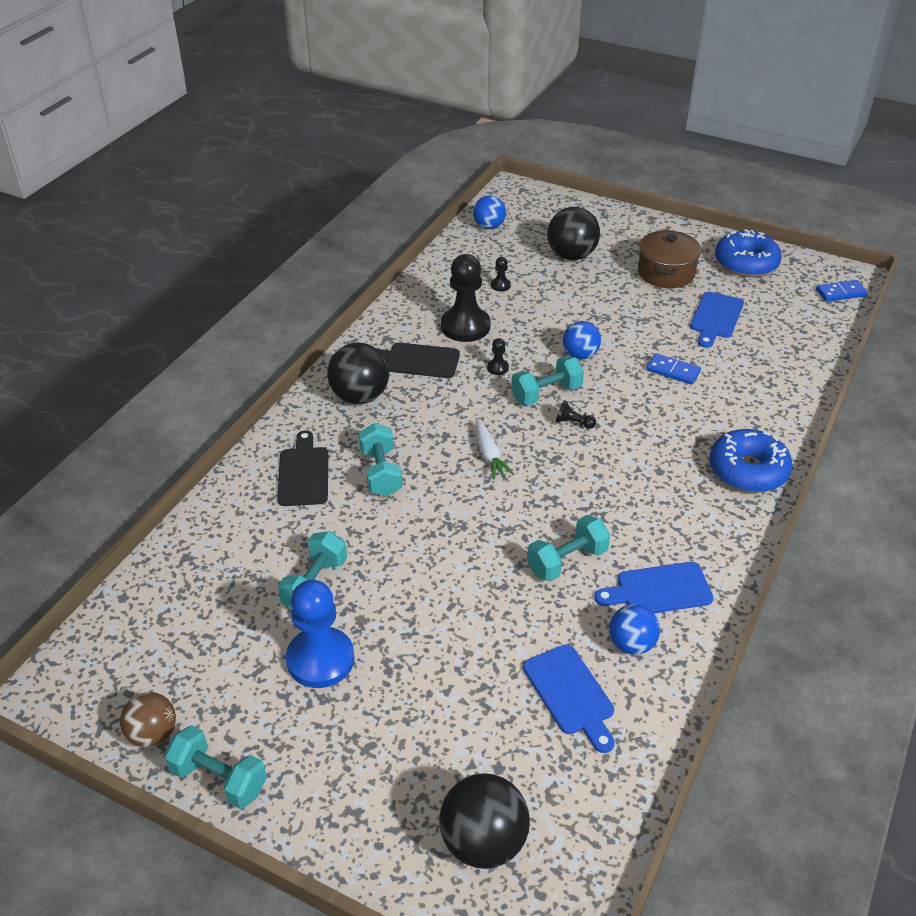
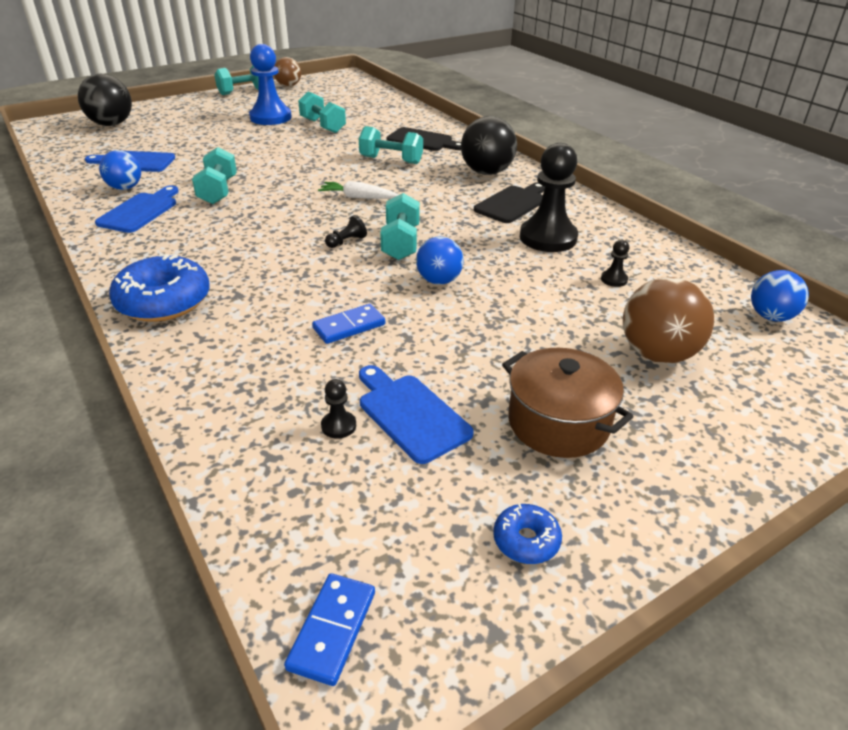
camera: 120 degrees right, 5 degrees down
black pawn [487,338,509,375] -> black pawn moved to [321,379,356,439]
black ball [547,207,600,260] -> brown ball [623,277,714,364]
blue donut [715,229,782,277] -> blue donut [493,503,562,564], size x0.49

